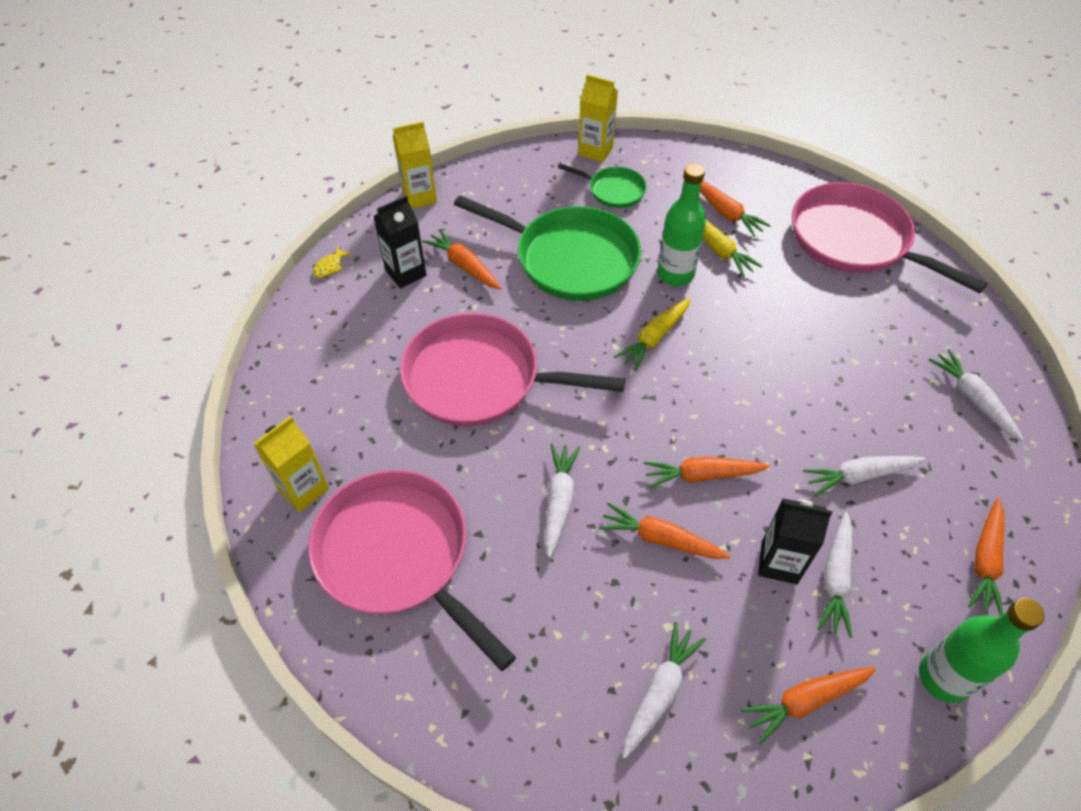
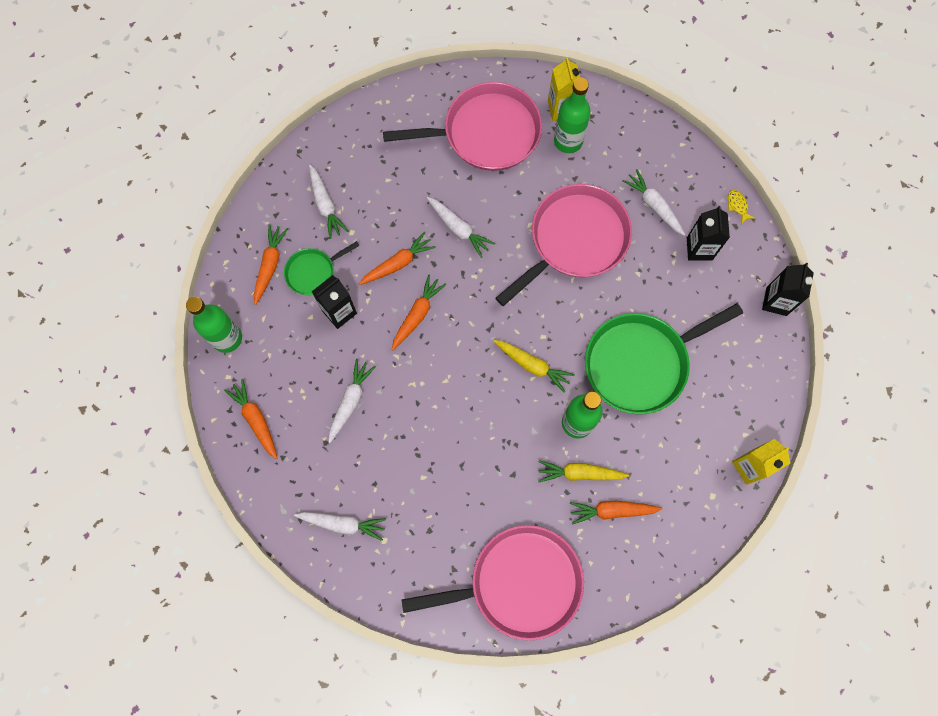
camera: 125 degrees right, 20 degrees up
yellow carton [393,121,437,209] -> black carton [762,263,814,316]
orange carrot [422,229,501,289] -> none
green pan [558,163,647,208] -> green pan moved to [284,241,360,295]
yellow carrot [614,298,691,371] -> yellow carrot turned 135 degrees clockwise [493,340,575,393]
white carrot [817,512,852,638] -> white carrot moved to [622,169,685,236]
none -> green bottle [554,78,591,153]

